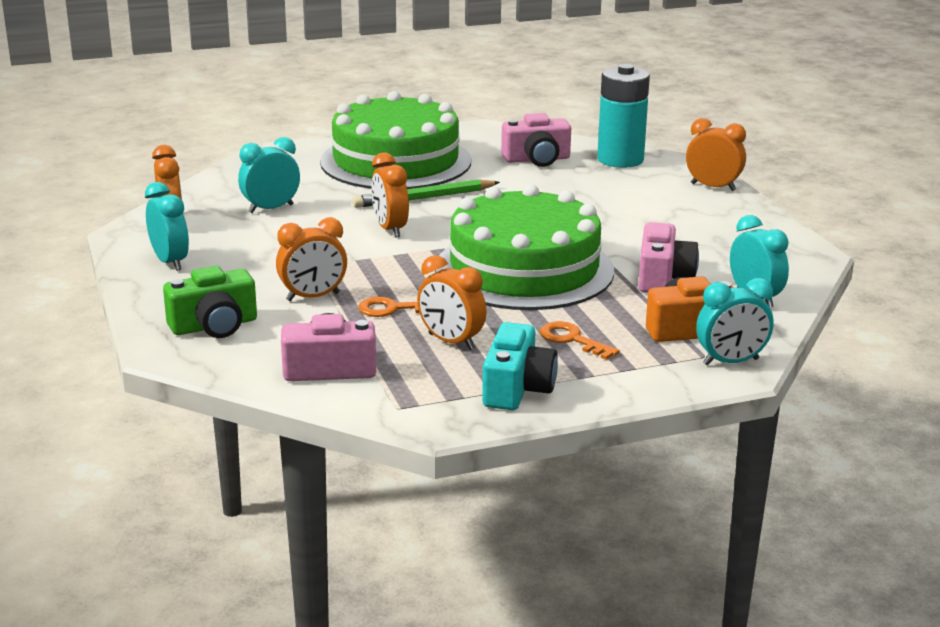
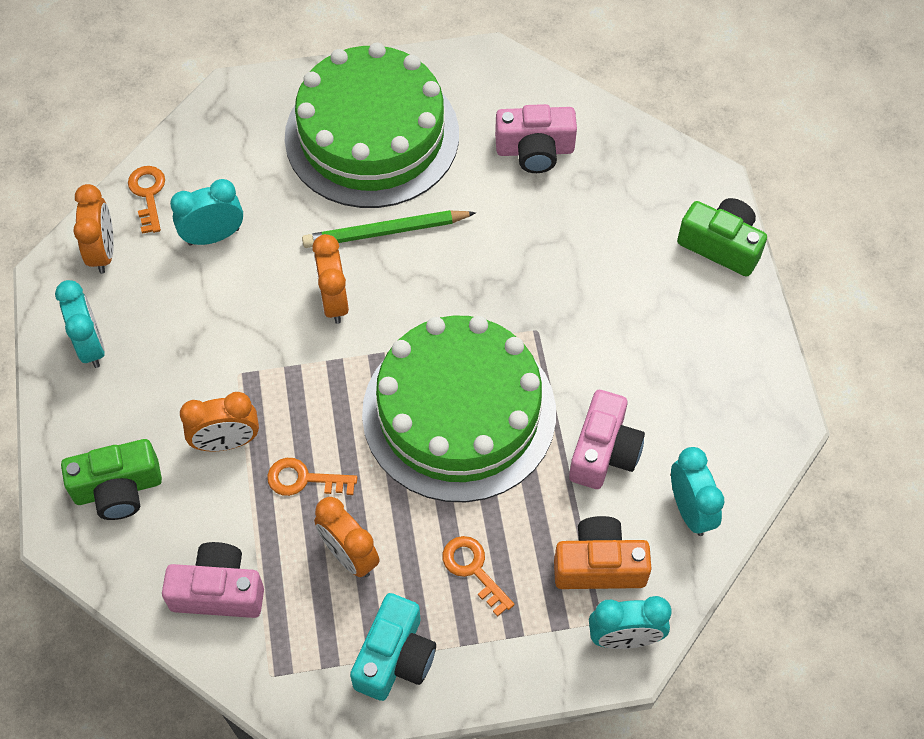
camera: 10 degrees right, 35 degrees up
turquoise battery [597,64,650,168] -> none
orange clock [686,118,746,191] -> green camera [677,198,767,277]
none -> orange key [128,166,165,234]

